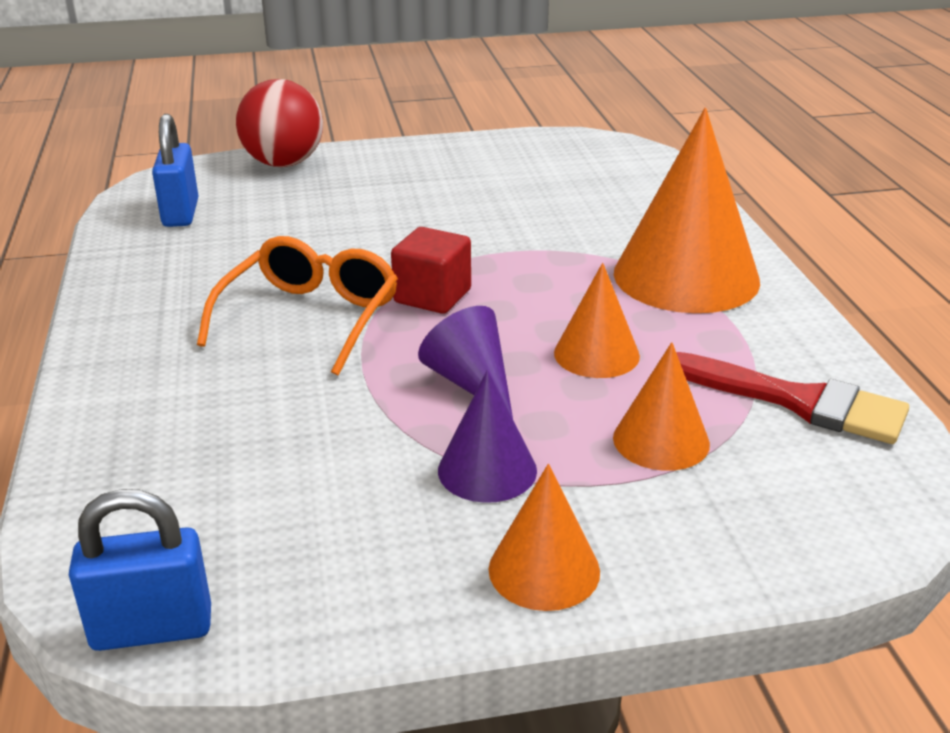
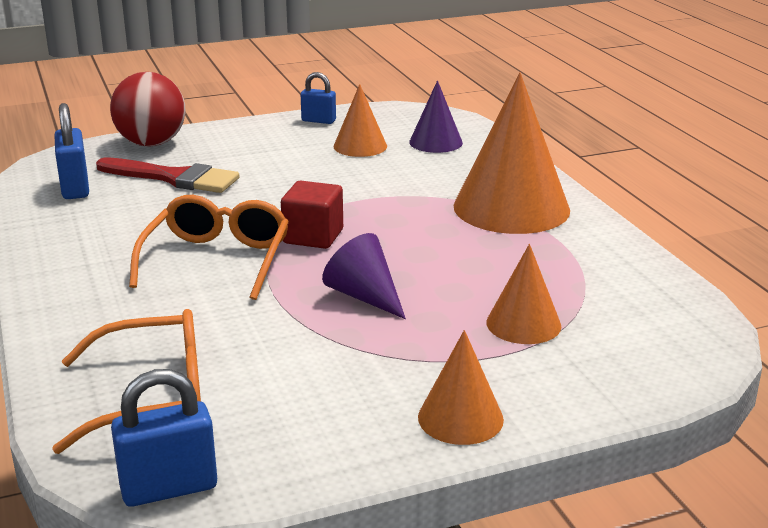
camera: 10 degrees left, 5 degrees down
purple cone [438,370,537,503] -> purple cone moved to [409,80,463,153]
orange cone [554,263,640,378] -> orange cone moved to [334,84,387,157]
red brush [676,352,909,444] -> red brush moved to [96,157,240,193]
none -> orange glasses [52,309,201,454]
none -> blue padlock [301,72,336,124]

